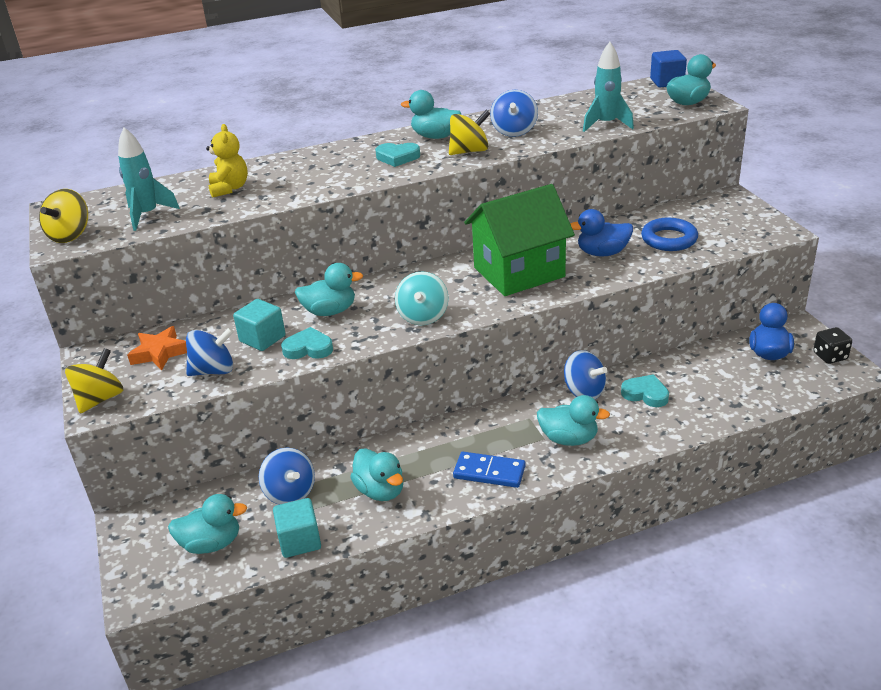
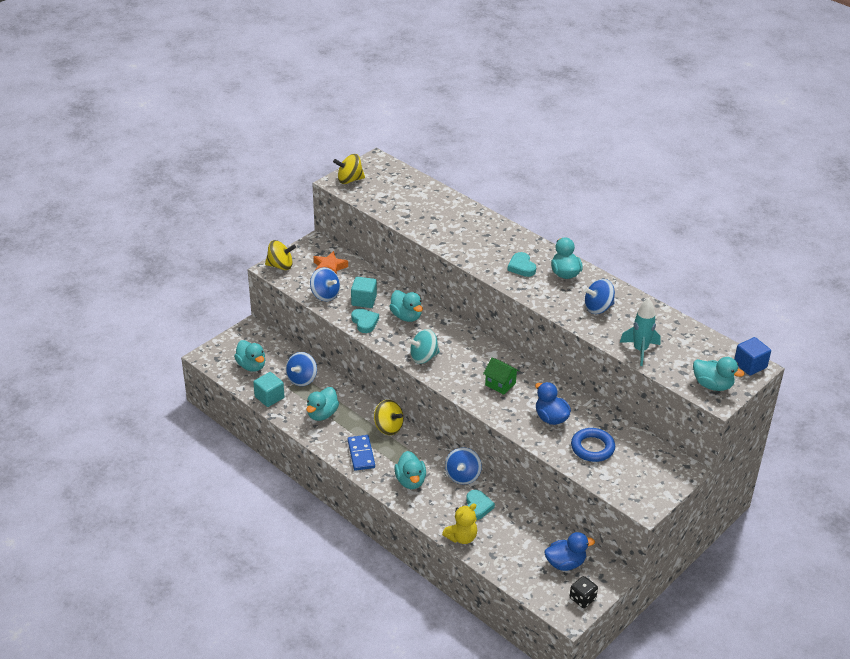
camera: 60 degrees right, 5 degrees up
turquoise rocket [118,127,180,231] -> none
yellow teddy bear [206,124,248,198] -> yellow teddy bear moved to [442,503,477,544]
yellow spinning top [449,110,490,155] -> yellow spinning top moved to [374,400,404,435]
green house [464,184,575,296] -> green house [483,358,520,395], size x0.45

